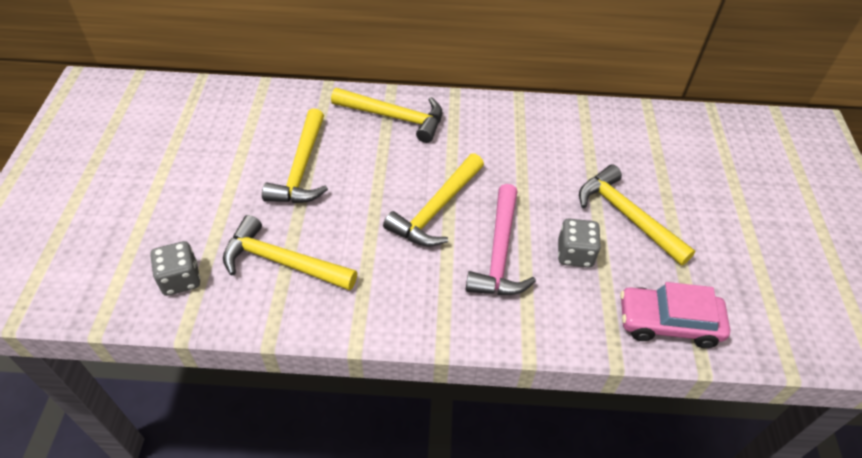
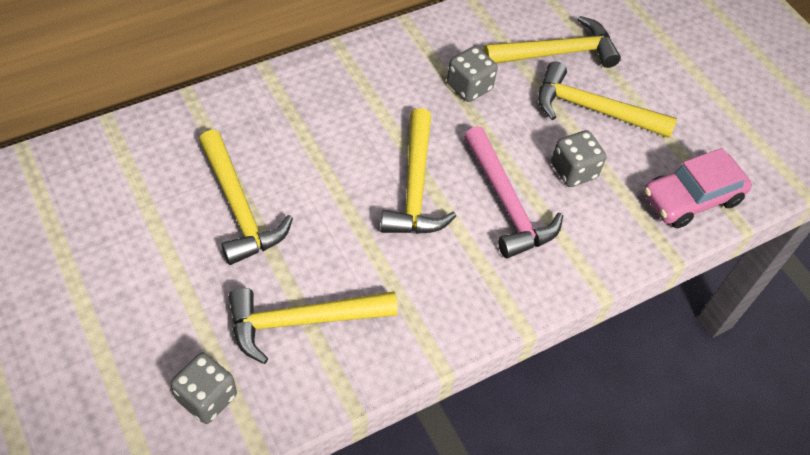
camera: 35 degrees left, 5 degrees up
yellow hammer [331,88,442,143] -> yellow hammer moved to [484,16,621,68]
none -> grey dice [447,46,498,102]

